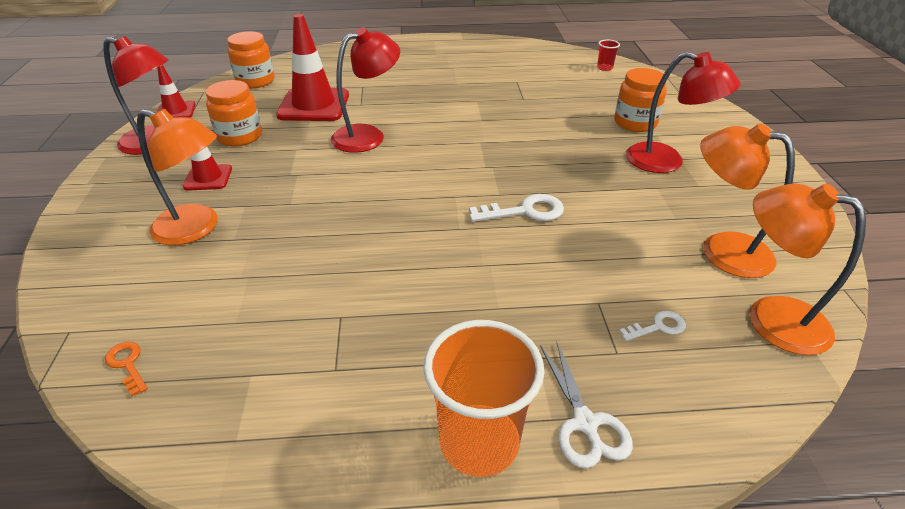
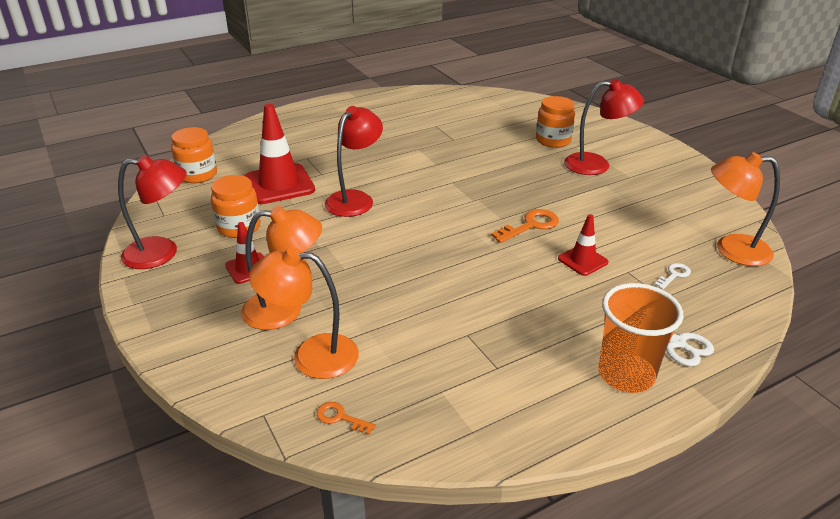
camera: 25 degrees left, 5 degrees down
red traffic cone [157,65,196,118] -> red traffic cone moved to [558,214,609,276]
white key [469,194,564,222] -> orange key [491,209,559,243]
red cup [597,40,620,71] -> none
orange lamp [700,123,795,278] -> orange lamp moved to [249,247,359,379]

